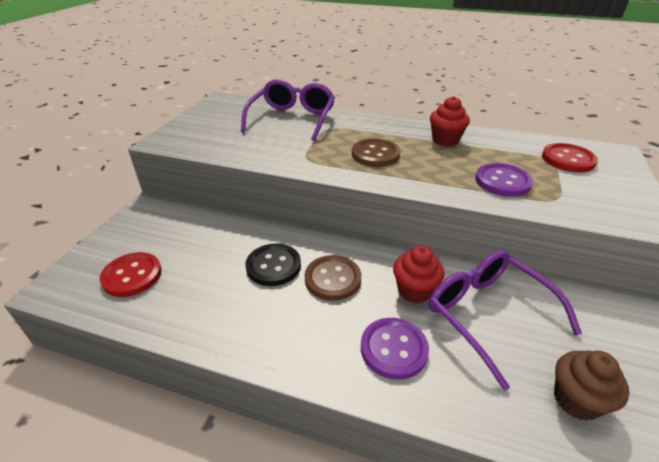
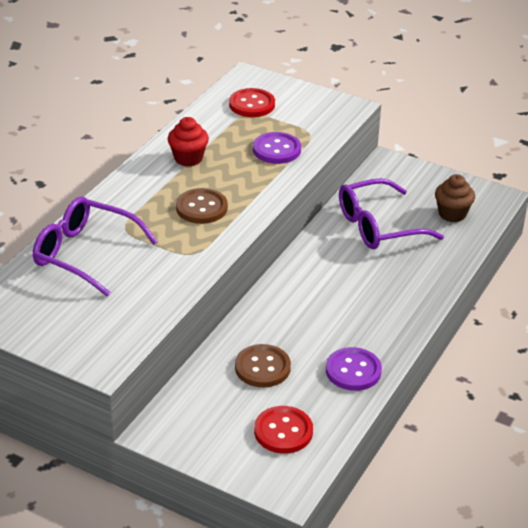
camera: 80 degrees left, 0 degrees up
black button [245,244,301,286] -> none
brown button [305,255,361,301] -> brown button moved to [235,344,291,387]
purple button [361,318,429,380] -> purple button moved to [326,347,382,391]
red cupcake [393,246,444,303] -> none

